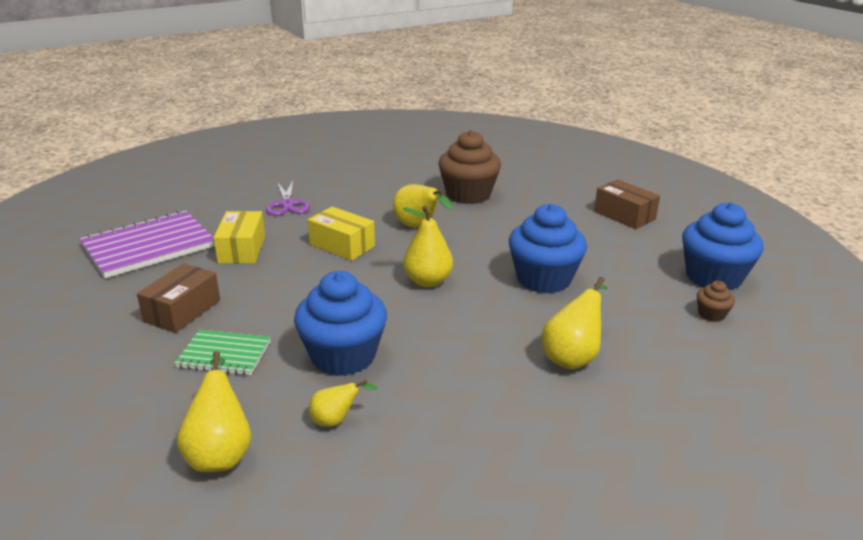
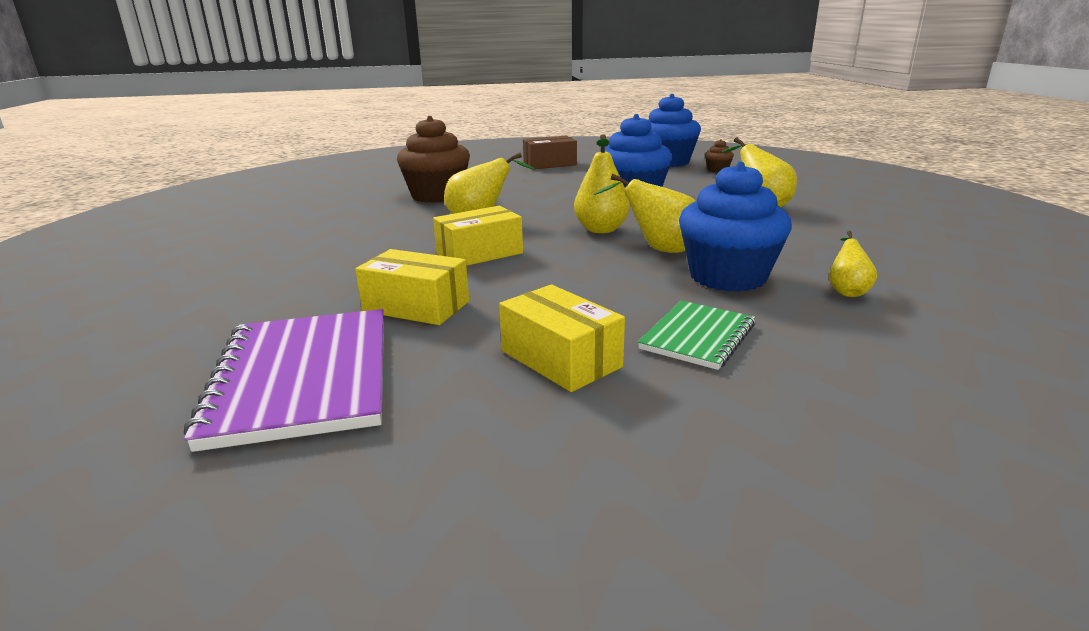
camera: 65 degrees left, 5 degrees down
brown box [137,263,220,333] -> yellow box [499,285,625,392]
yellow pear [177,351,251,472] -> yellow pear moved to [593,173,695,253]
purple scissors [266,181,310,216] -> none

